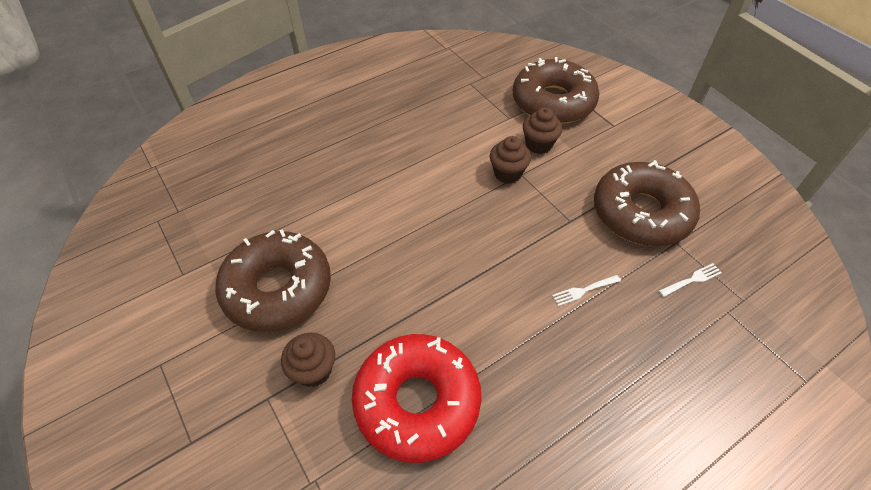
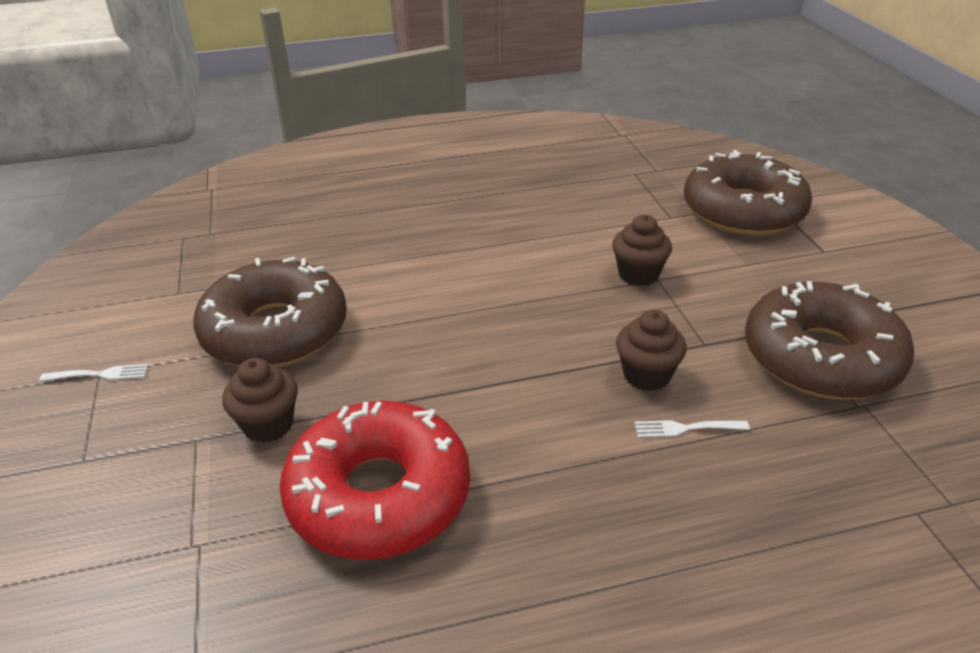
camera: 20 degrees right, 15 degrees down
brown cupcake [523,107,562,154] -> brown cupcake moved to [616,310,687,391]
white fork [659,263,722,297] -> white fork moved to [39,364,149,382]

